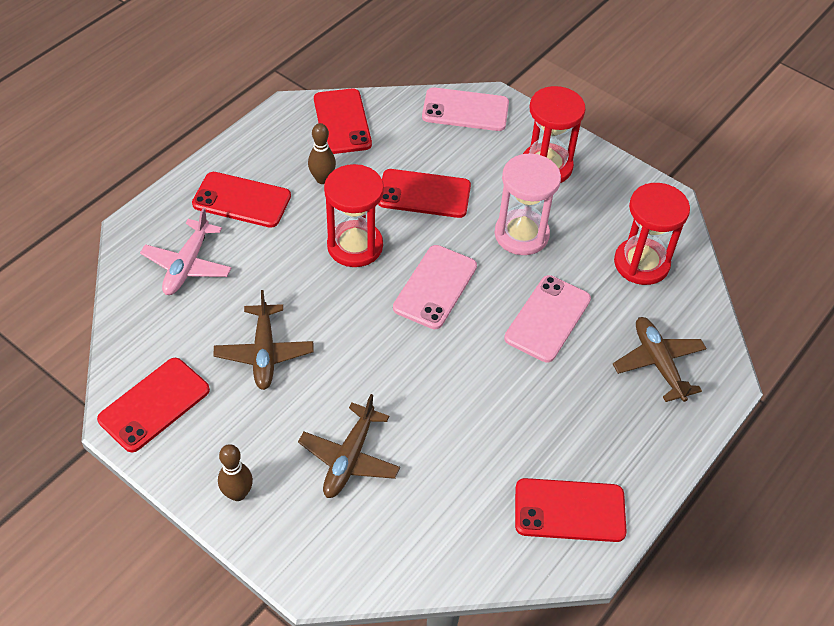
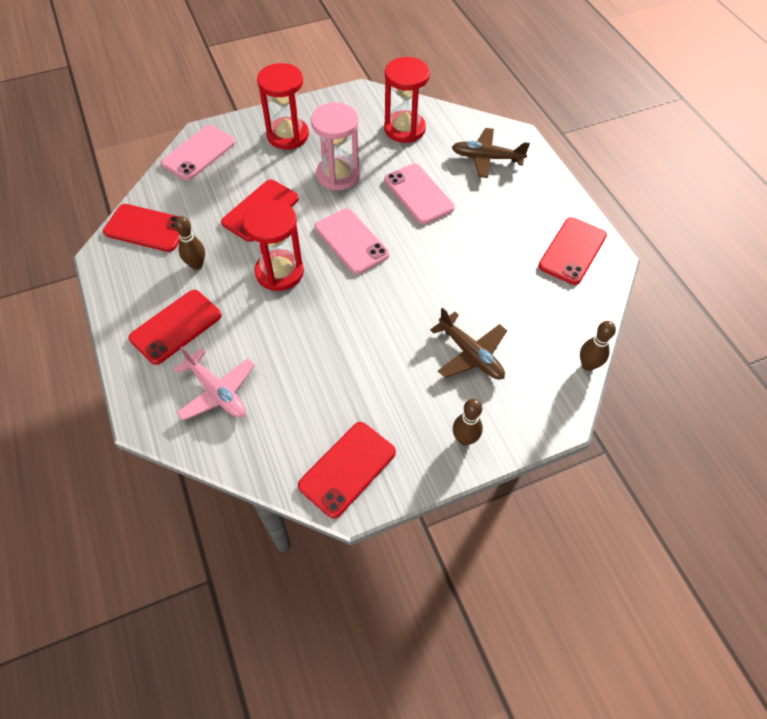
camera: 60 degrees left, 5 degrees up
red phone [97,358,210,452] -> red phone turned 60 degrees clockwise [298,422,396,519]
brown plane [213,290,314,390] -> none
none -> brown bowling pin [580,321,616,371]

